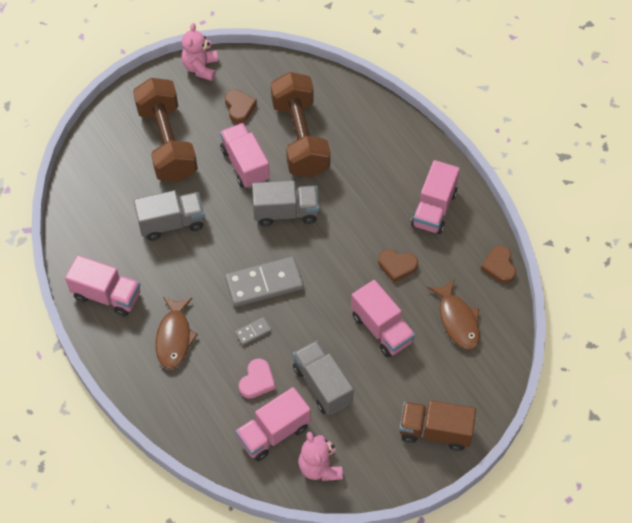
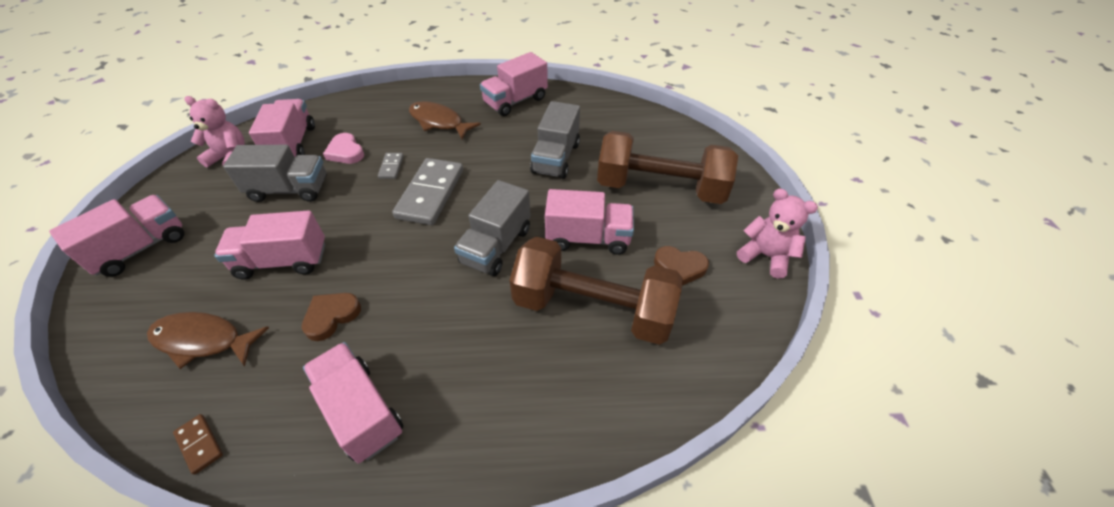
camera: 120 degrees right, 10 degrees down
brown truck [399,400,476,451] -> pink truck [49,195,184,277]
brown heart [481,246,516,284] -> brown domino [173,414,223,475]

